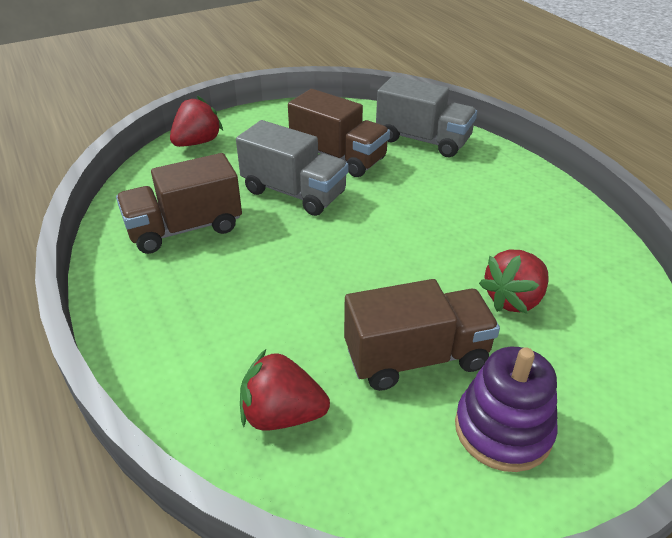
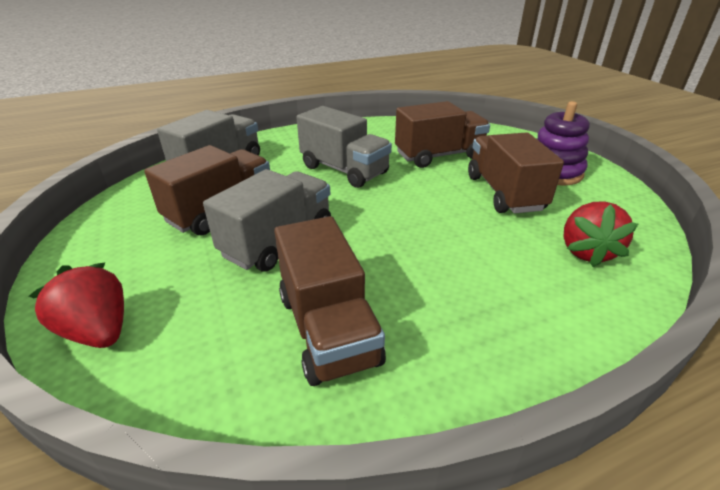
camera: 85 degrees left, 5 degrees down
red strawberry [479,249,549,314] -> brown truck [395,101,490,168]
none -> grey truck [296,106,392,188]

